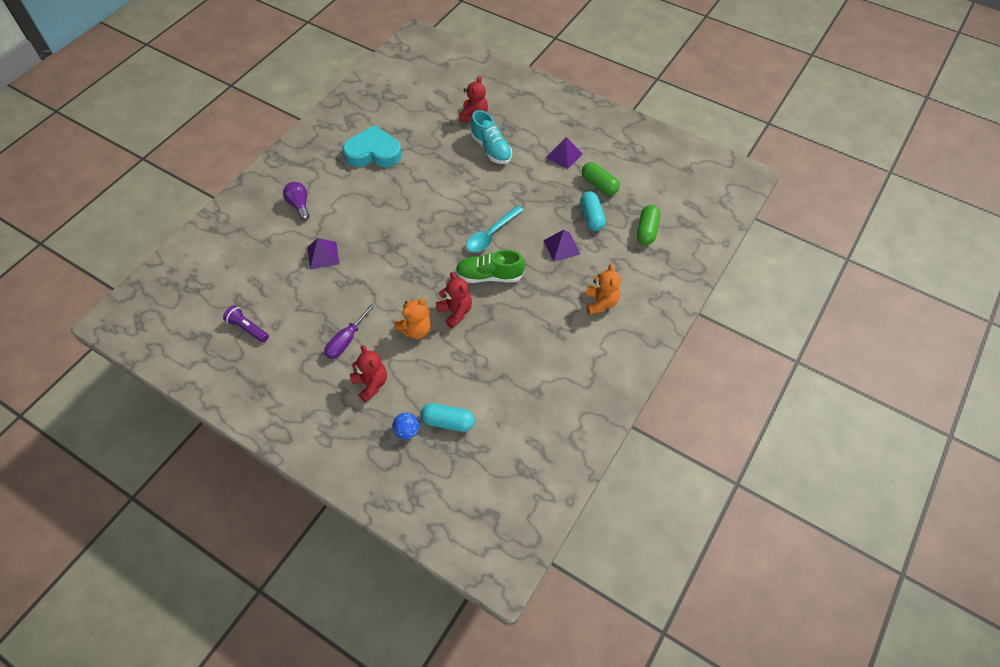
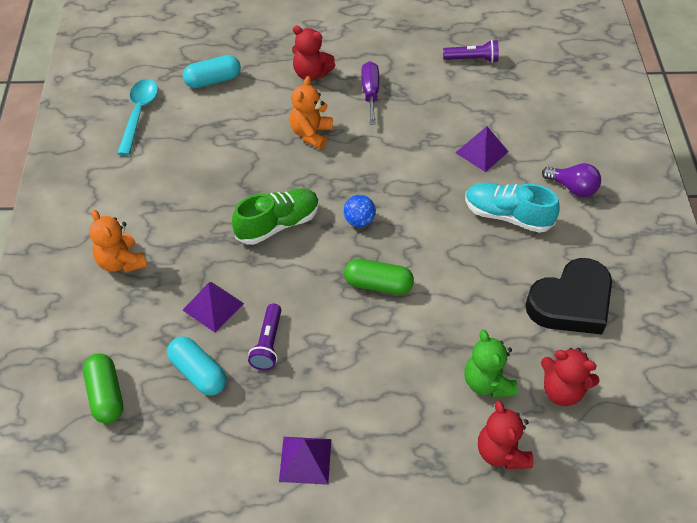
camera: 145 degrees right, 5 degrees down
turquoise heart [343,125,402,167] -> black heart [525,258,612,335]
blue ball [392,413,419,439] -> blue ball moved to [343,195,376,227]
red teddy bear [436,272,472,328] -> red teddy bear moved to [541,348,600,406]
turquoise spoon [466,205,523,253] -> turquoise spoon moved to [117,79,158,155]
turquoise shoe [470,110,512,164] -> turquoise shoe moved to [465,182,559,233]
green capsule [582,162,620,195] -> green capsule moved to [344,259,414,295]
none -> purple flashlight [248,304,281,370]
none -> green teddy bear [465,330,518,397]

